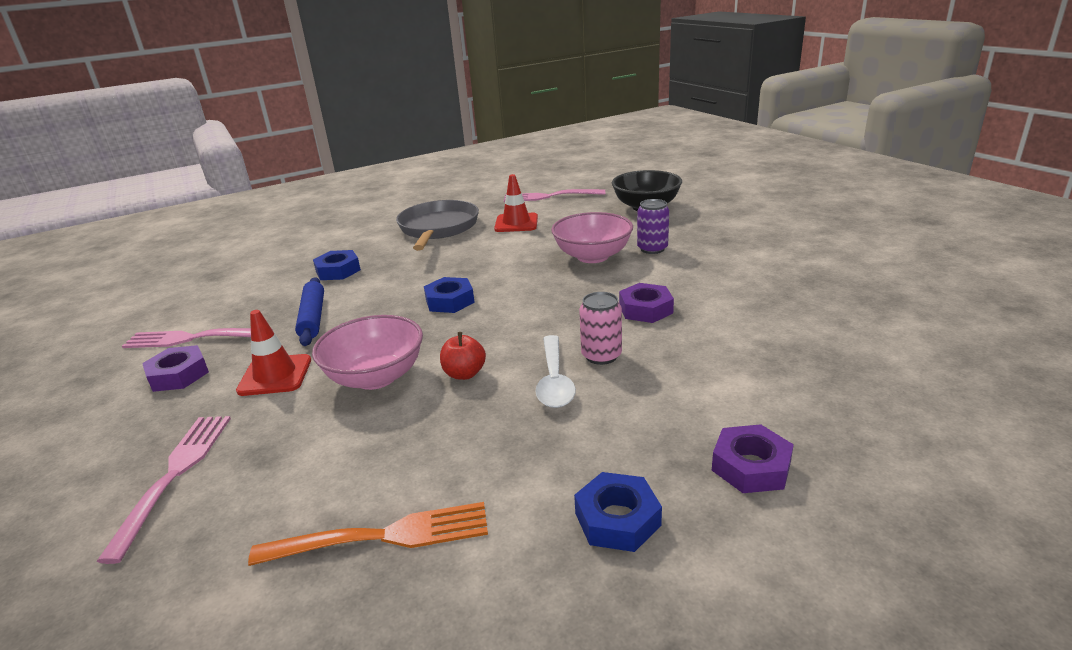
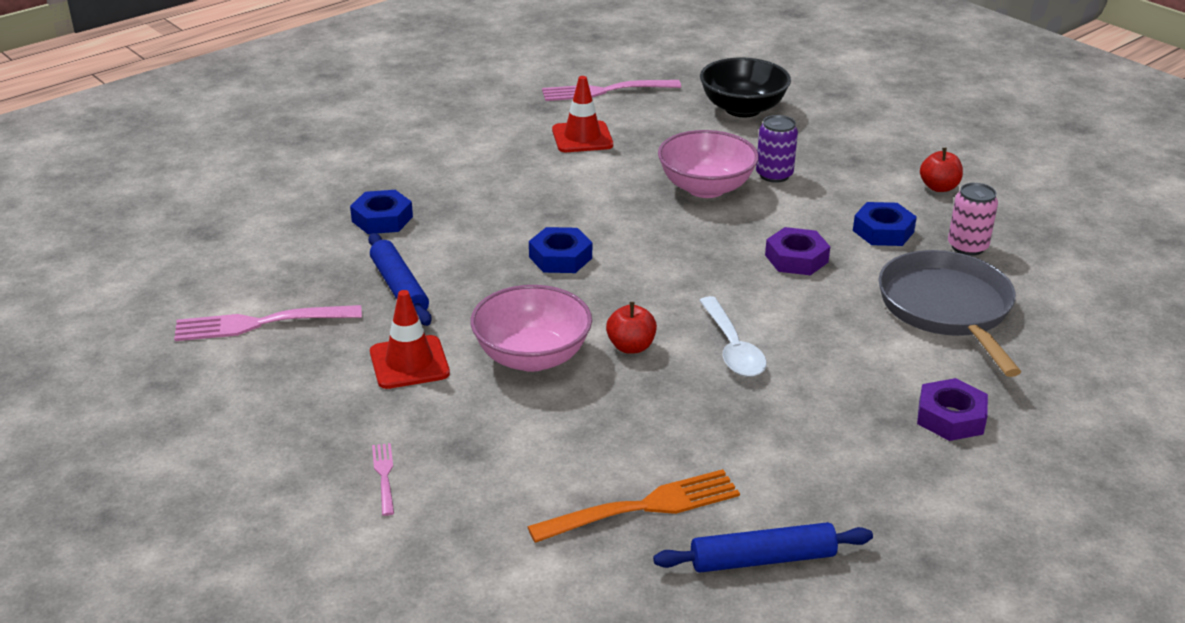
camera: 15 degrees left, 5 degrees up
pink fork [96,416,231,564] -> pink fork [372,443,394,516], size x0.50
purple nut [142,345,209,392] -> none
grey pan [396,200,479,251] -> grey pan moved to [878,250,1021,377]
blue nut [574,472,662,552] -> blue nut moved to [853,202,917,246]
pink can [579,292,622,365] -> pink can moved to [948,183,998,256]
none -> blue rolling pin [653,522,873,573]
none -> red apple [920,148,963,192]

